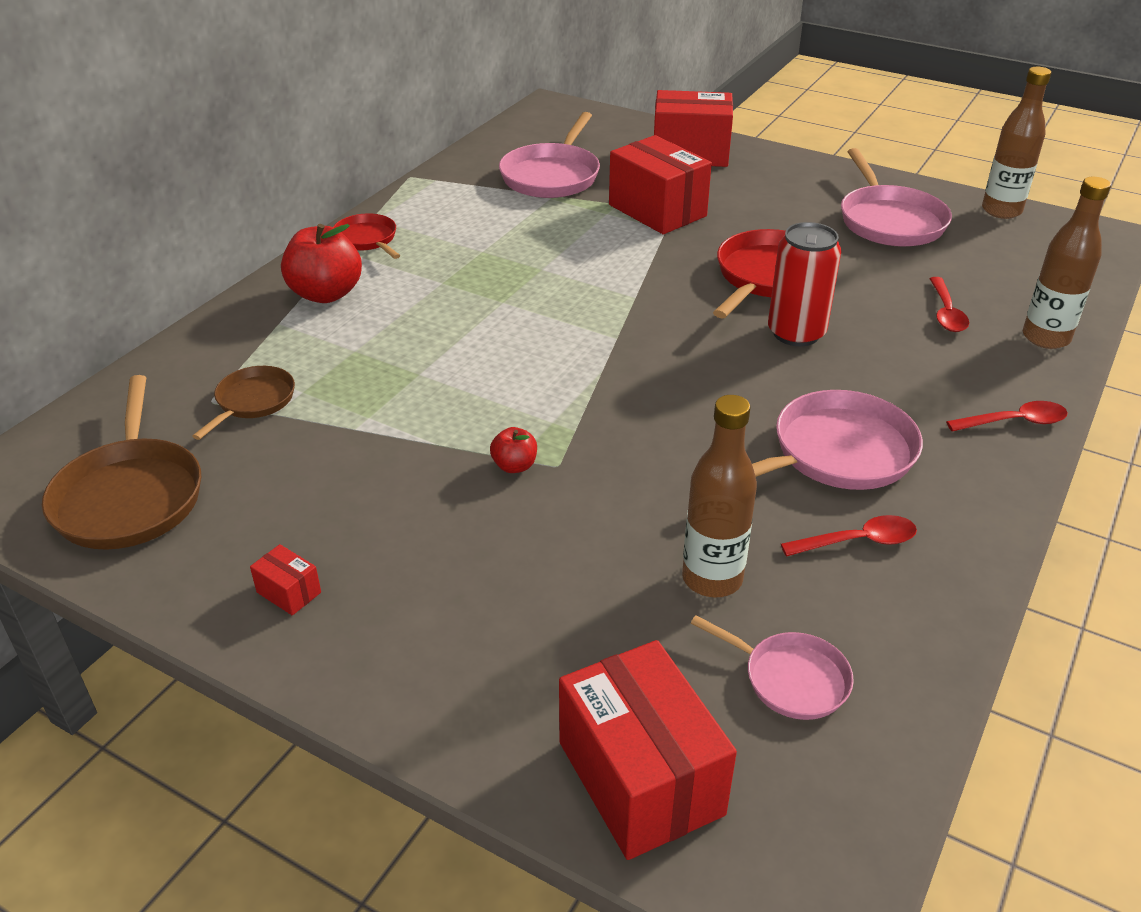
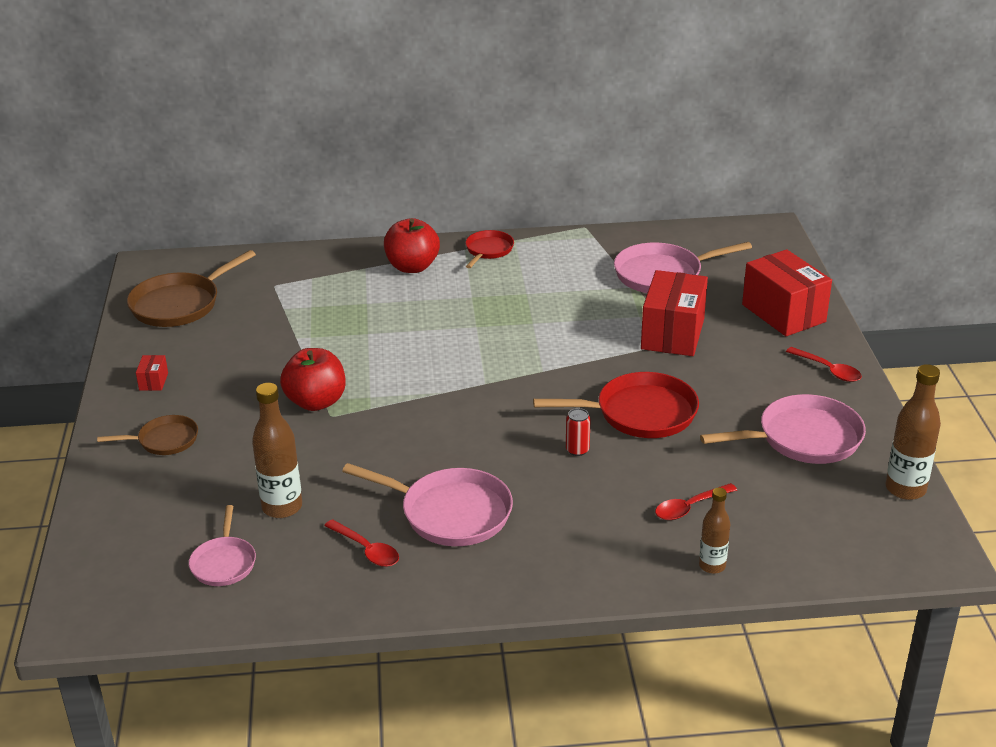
camera: 55 degrees right, 5 degrees down
brown pan [192,366,295,440] -> brown pan moved to [97,415,198,455]
red apple [490,427,537,473] -> red apple [280,348,346,411], size x2.01
red box [559,640,737,860] -> none
red can [768,222,841,346] -> red can [566,408,591,456], size x0.49
pink pan [841,148,952,247] -> pink pan turned 150 degrees counterclockwise [700,394,866,464]
red spoon [946,401,1068,432] -> red spoon moved to [786,347,862,382]
brown bottle [1023,177,1111,349] -> brown bottle [699,488,730,574], size x0.62

